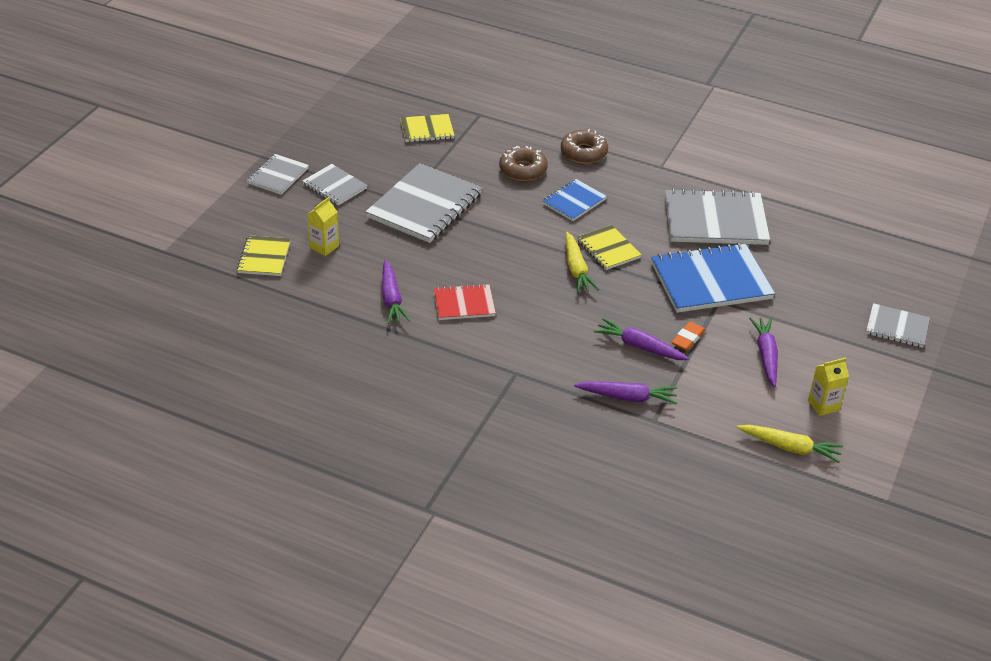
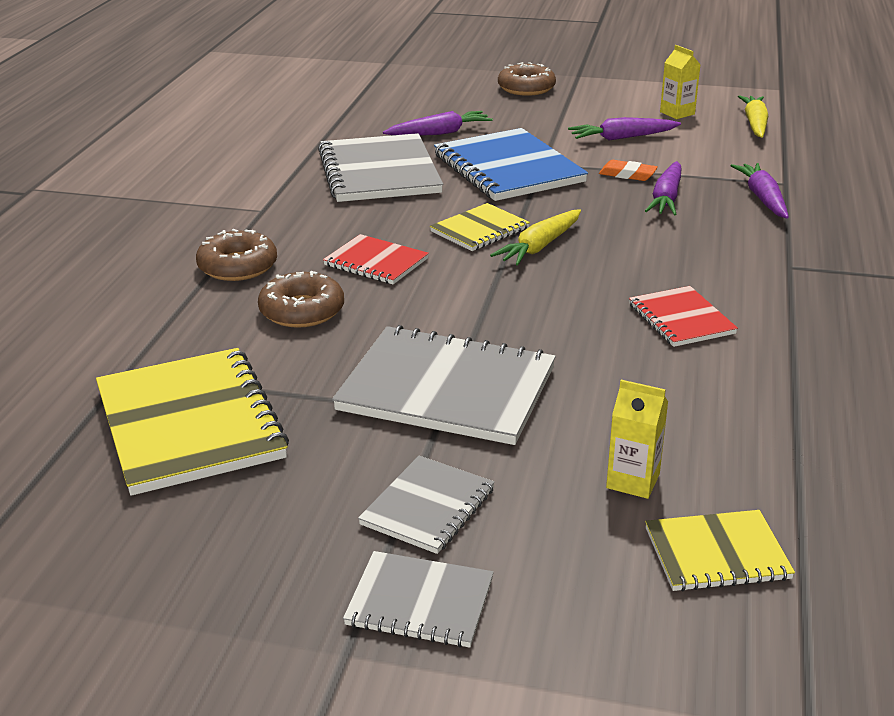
camera: 100 degrees left, 10 degrees down
purple carrot [382,260,410,324] -> purple carrot moved to [383,111,493,136]
yellow notebook [400,114,455,142] -> yellow notebook [96,348,289,496], size x1.85
blue notebook [542,179,607,221] -> red notebook [323,234,429,284]
yellow carrot [566,232,599,293] -> yellow carrot turned 150 degrees clockwise [490,209,581,265]
grey notebook [866,303,930,348] -> brown donut [498,62,556,96]

